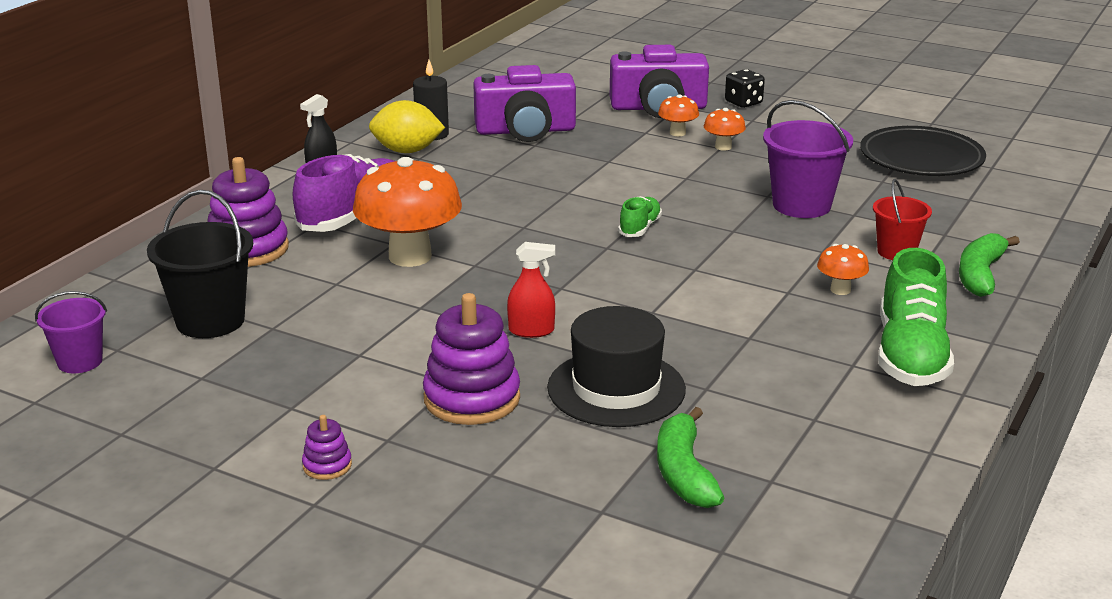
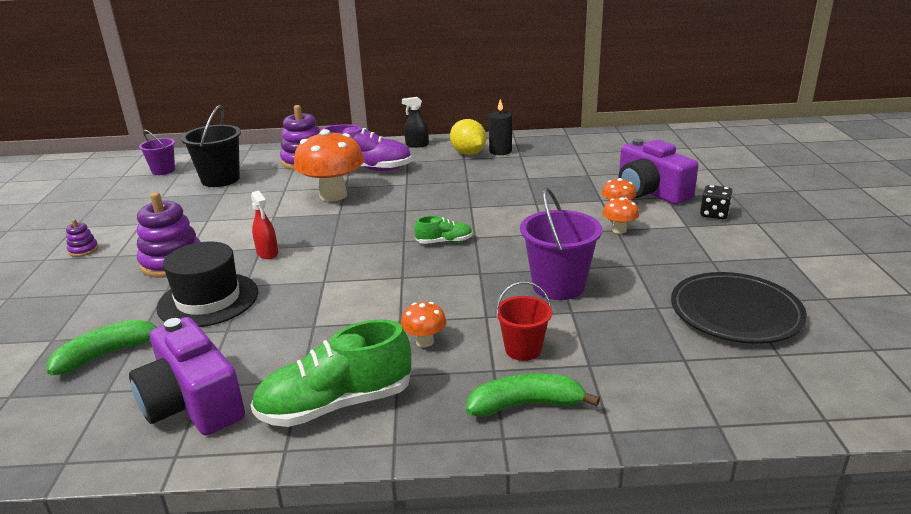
camera: 60 degrees right, 0 degrees up
purple camera [473,65,576,142] -> purple camera moved to [129,317,245,435]

